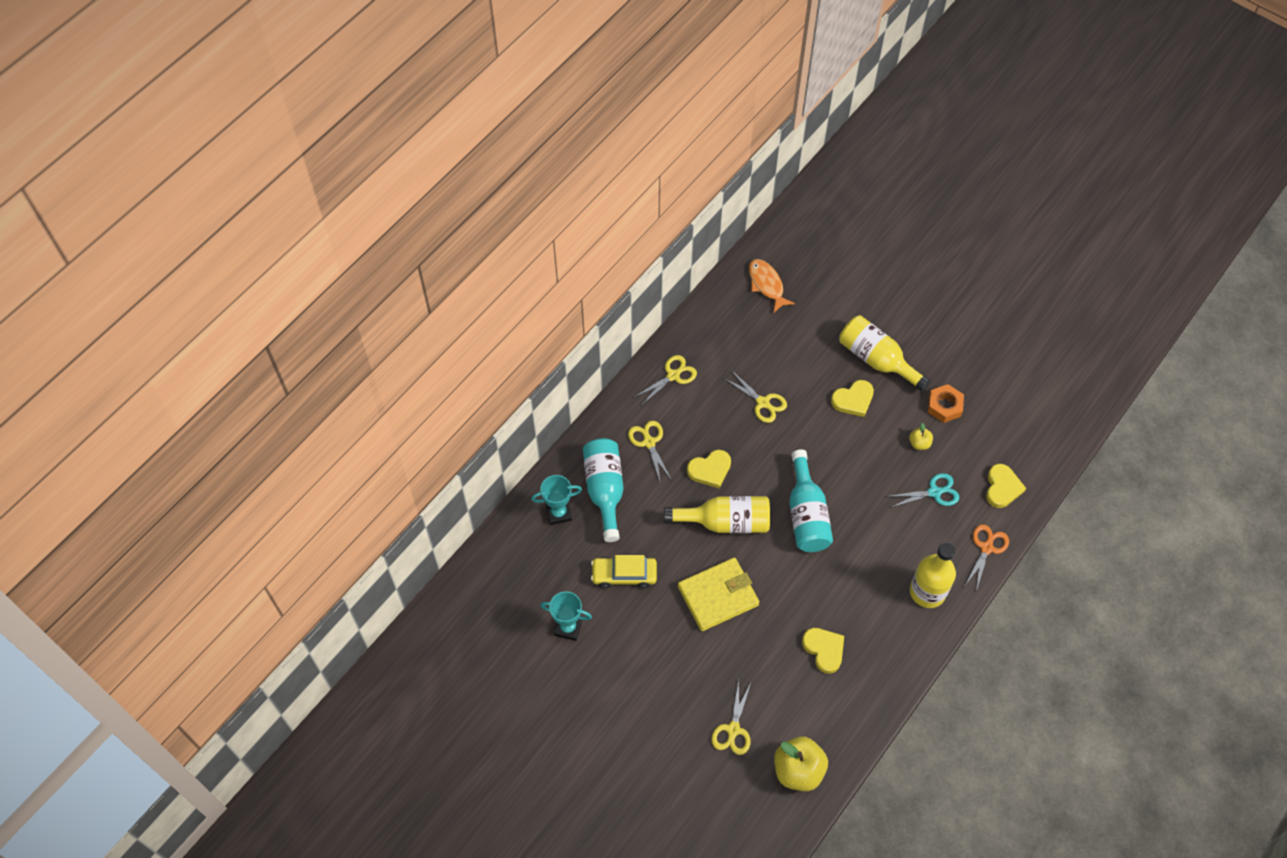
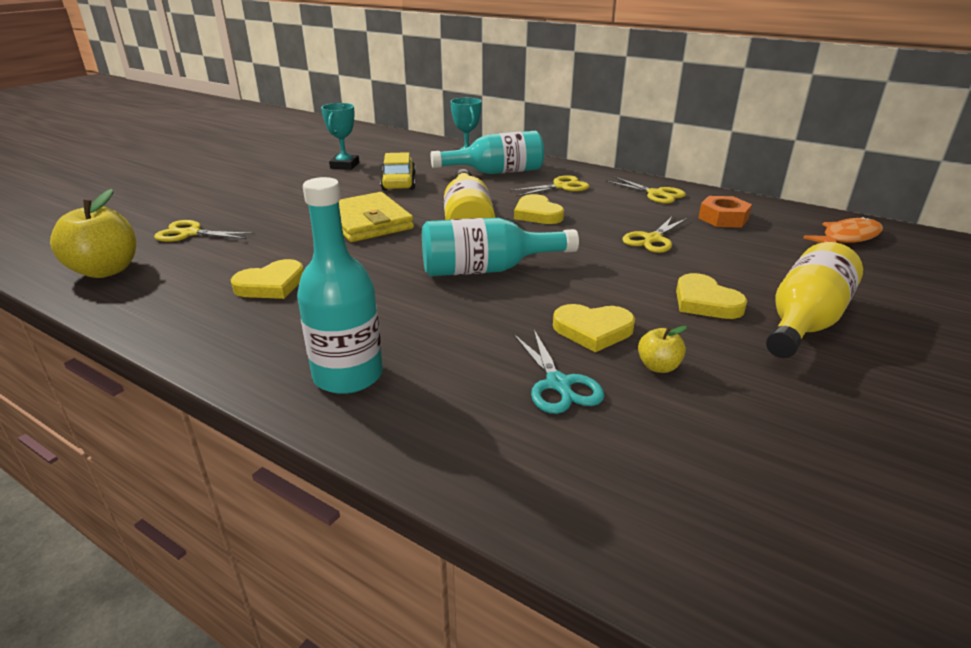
camera: 85 degrees right, 30 degrees down
yellow bottle [910,542,956,608] -> turquoise bottle [297,177,383,394]
orange nut [928,384,964,423] -> orange nut moved to [698,196,752,228]
orange scissors [964,524,1009,591] -> none
yellow heart [986,464,1026,508] -> yellow heart moved to [553,304,635,352]

